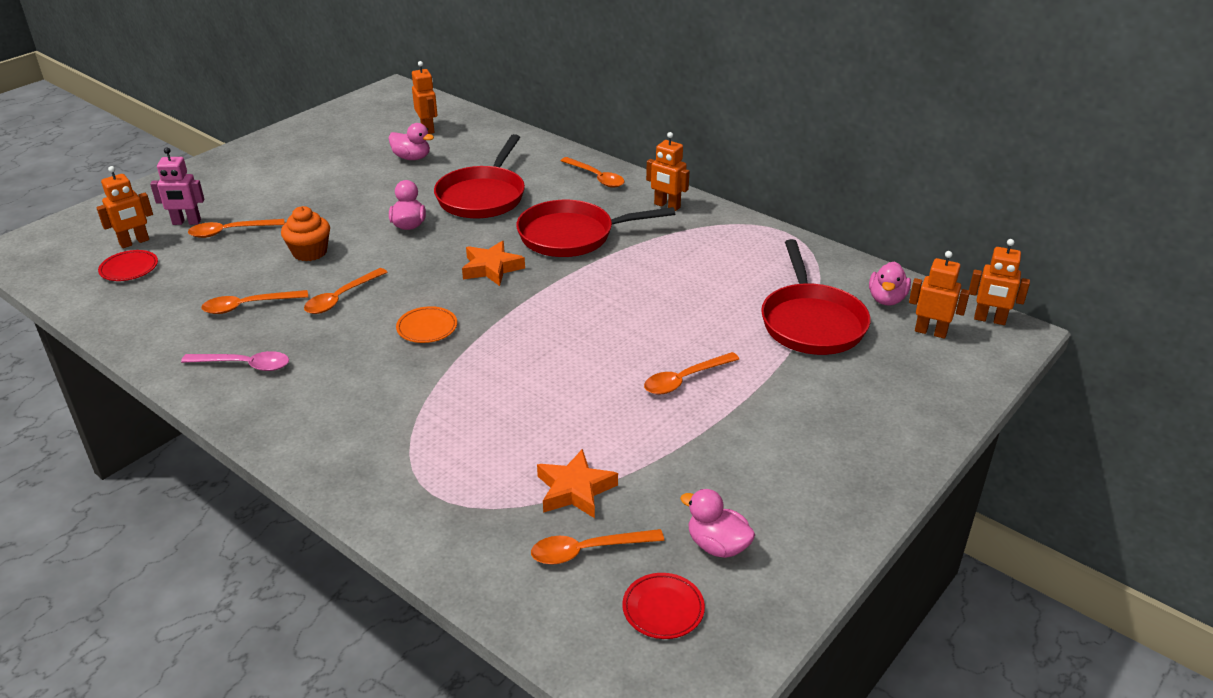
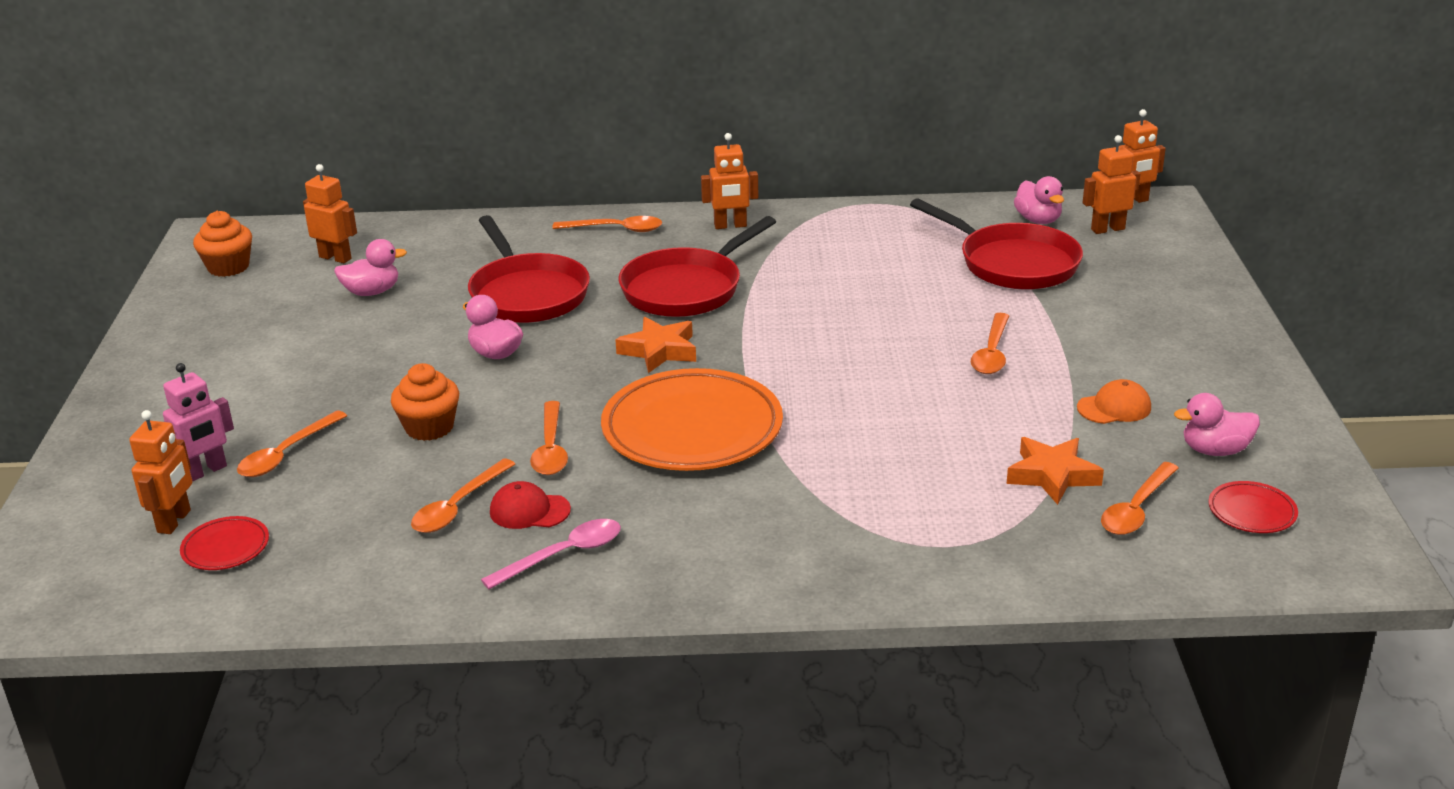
camera: 40 degrees left, 5 degrees down
orange plate [396,306,457,343] -> orange plate [601,368,783,471], size x2.30
none -> orange cupcake [193,211,252,277]
none -> red cap [490,481,571,529]
none -> orange cap [1077,379,1151,424]

